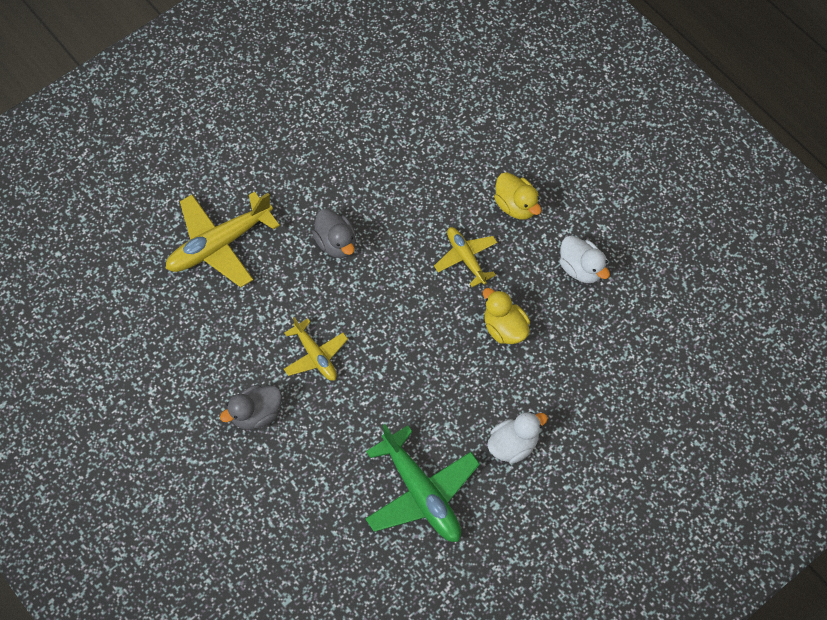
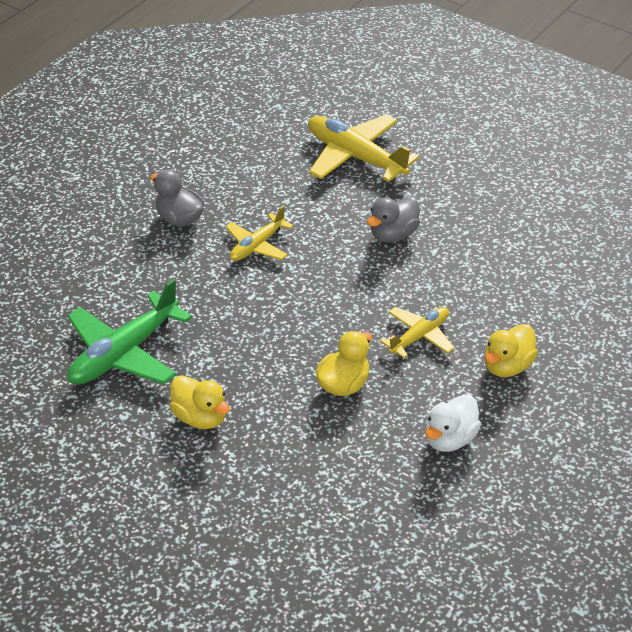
camera: 75 degrees right, 20 degrees down
white duck [487,412,548,464] -> yellow duck [170,375,230,429]

